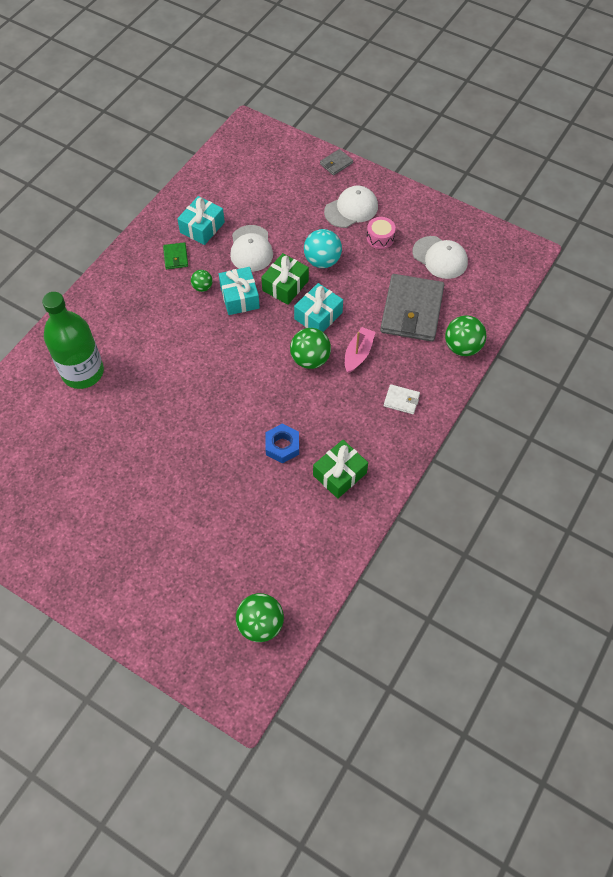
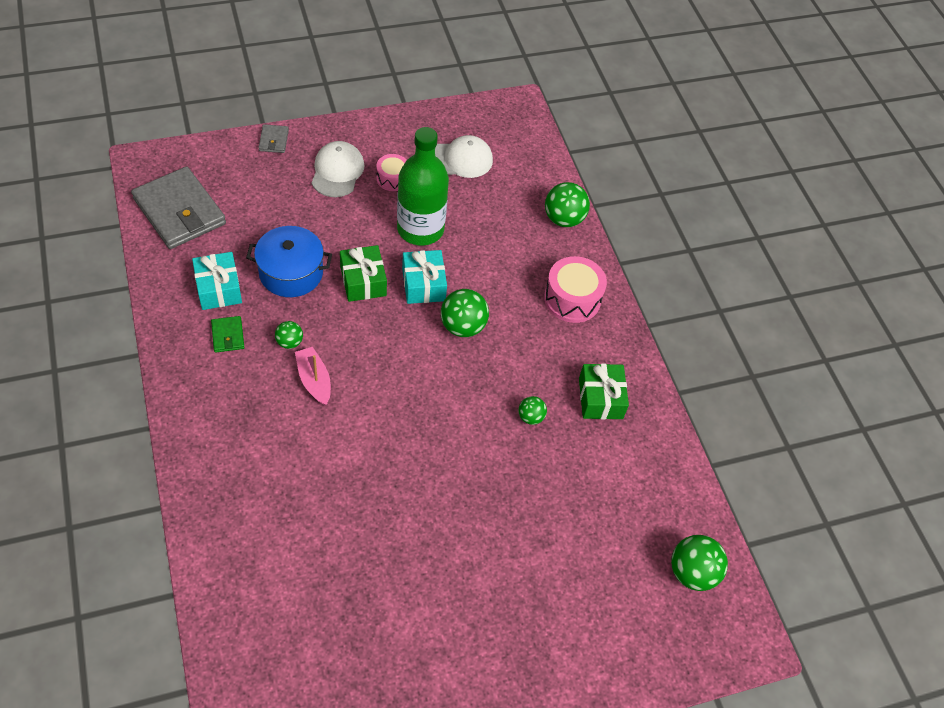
camera: 55 degrees left, 5 degrees down
green bottle [42,292,104,389] -> green bottle moved to [397,127,449,245]
green wallet [163,242,188,269] -> green wallet turned 45 degrees clockwise [211,316,245,353]
turquoise gift [219,267,260,315] -> none
white cap [230,225,273,272] -> blue pot [246,226,332,297]
blue nut [265,424,299,463] -> green ball [519,396,547,425]
turquoise ball [304,229,342,268] -> none
pink boat [345,327,376,373] -> pink boat moved to [295,347,331,406]
grey wallet [380,274,444,342] -> grey wallet moved to [131,166,226,249]
white wallet [384,384,420,414] -> pink drum [544,256,607,323]

